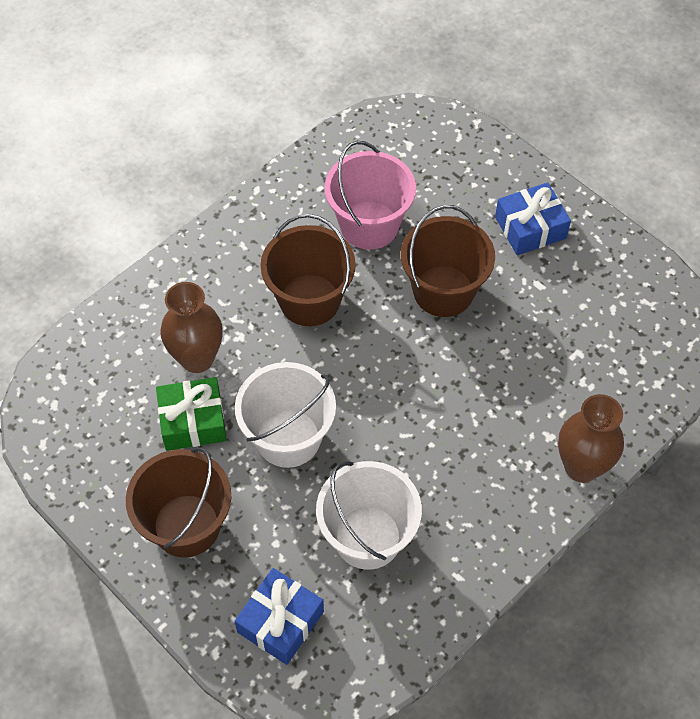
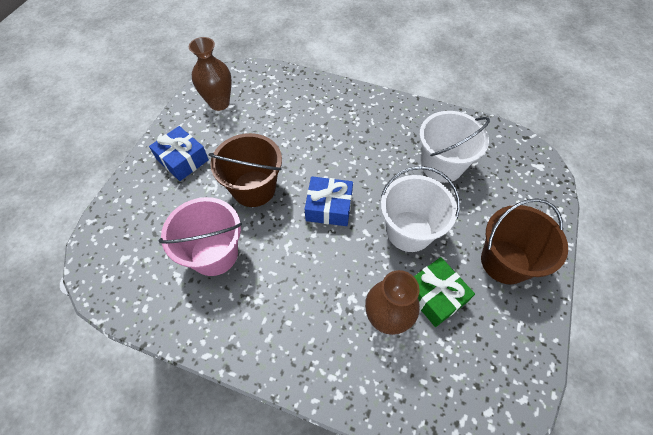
camera: 115 degrees left, 0 degrees up
blue gift [235,568,324,665] -> blue gift moved to [305,176,353,226]
brown bucket [260,214,356,326] -> none
brown vase [558,394,624,483] -> brown vase moved to [189,37,232,111]

